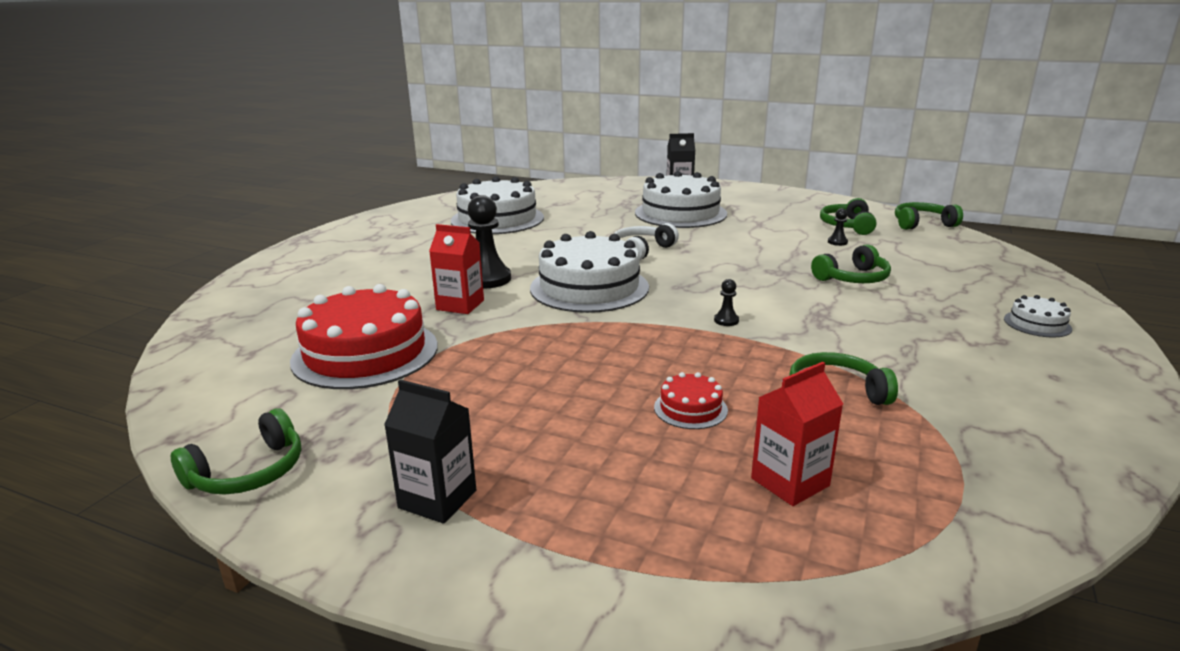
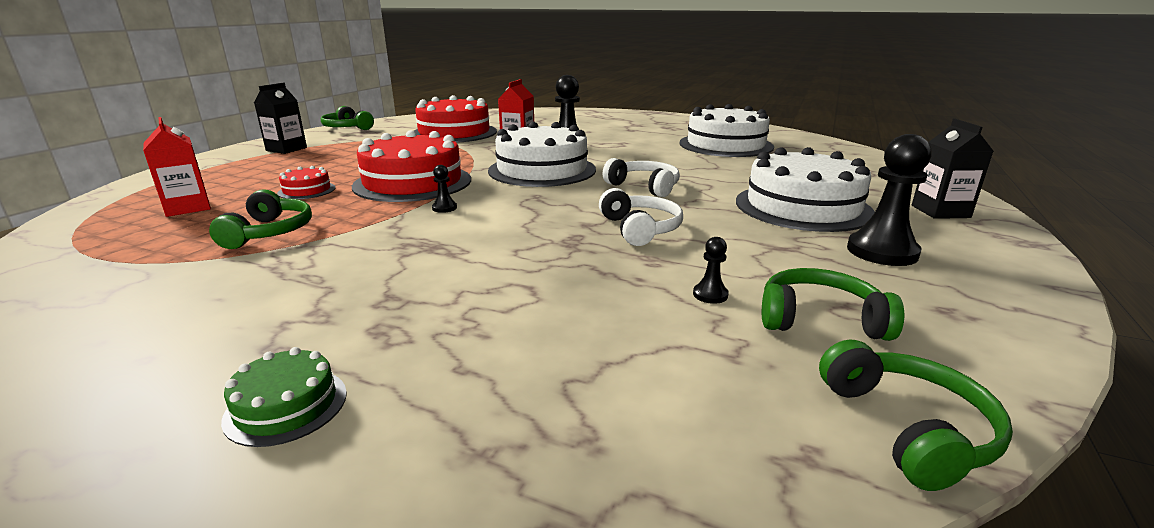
camera: 90 degrees right, 0 degrees up
green headphones [811,244,891,283] -> none
white cake [1004,295,1072,338] -> green cake [221,347,347,447]
none -> red cake [352,130,471,202]
none -> white headphones [599,188,683,246]
none -> black pawn [847,134,932,266]

